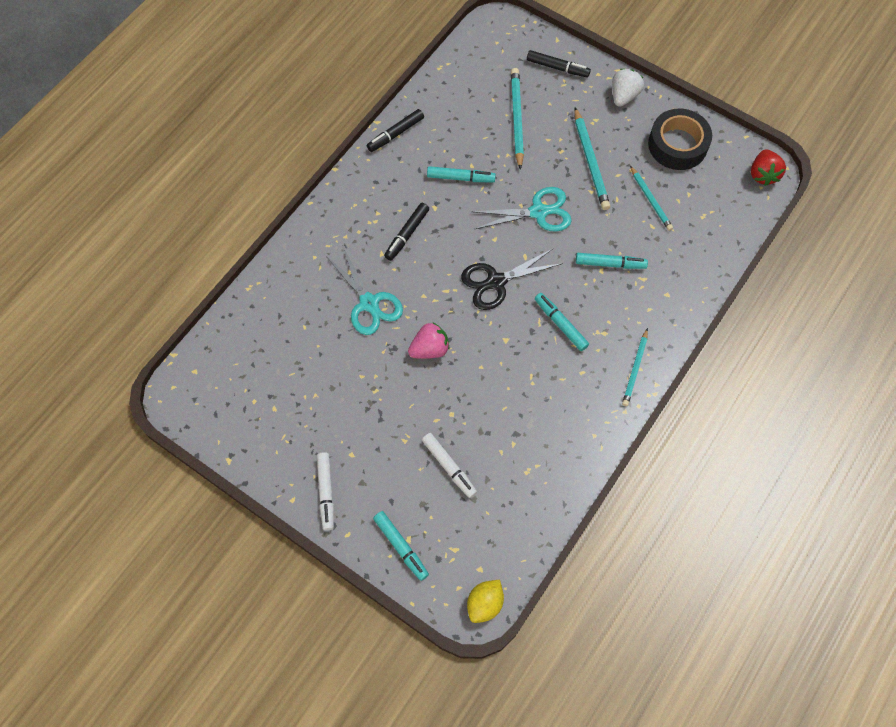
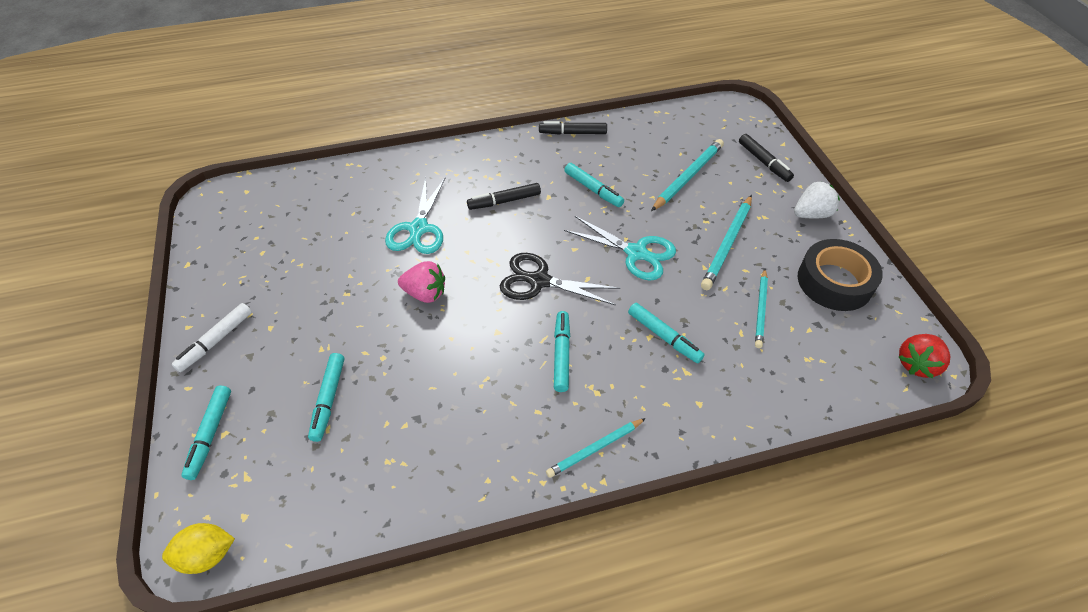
camera: 40 degrees right, 15 degrees down
white marker [422,433,477,498] -> turquoise marker [308,353,344,442]

